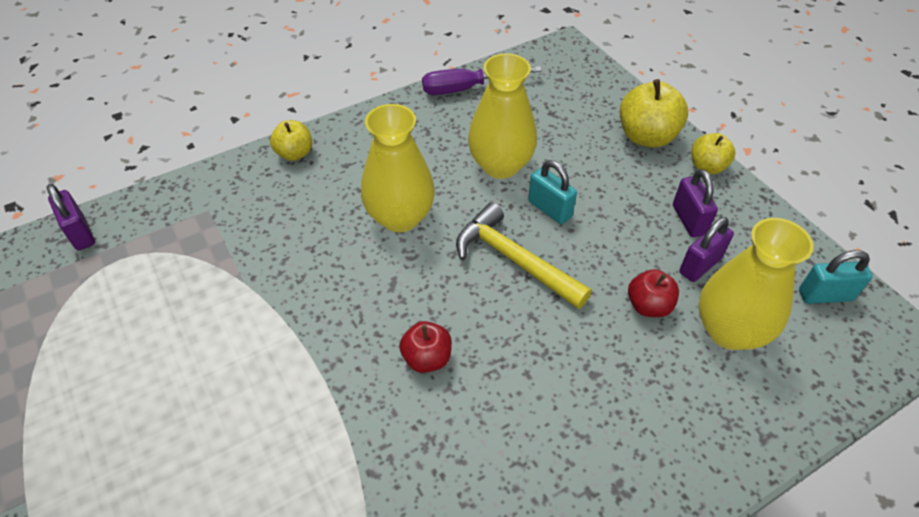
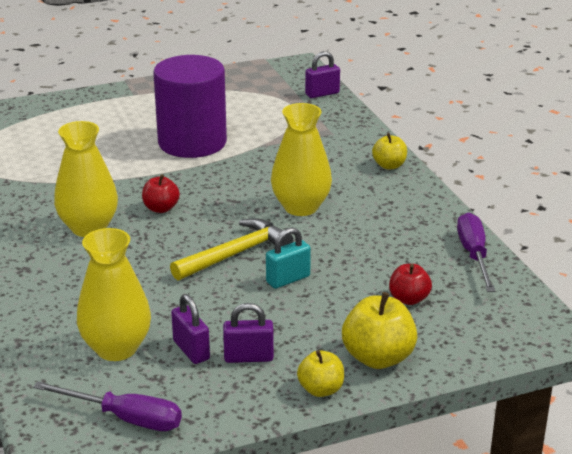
camera: 100 degrees right, 20 degrees down
yellow vase [468,53,537,179] -> yellow vase moved to [54,121,118,237]
red apple [628,269,679,317] -> red apple moved to [389,264,432,305]
turquoise padlock [799,250,873,304] -> purple screwdriver [33,381,182,431]
none -> purple cylinder [153,55,227,158]

